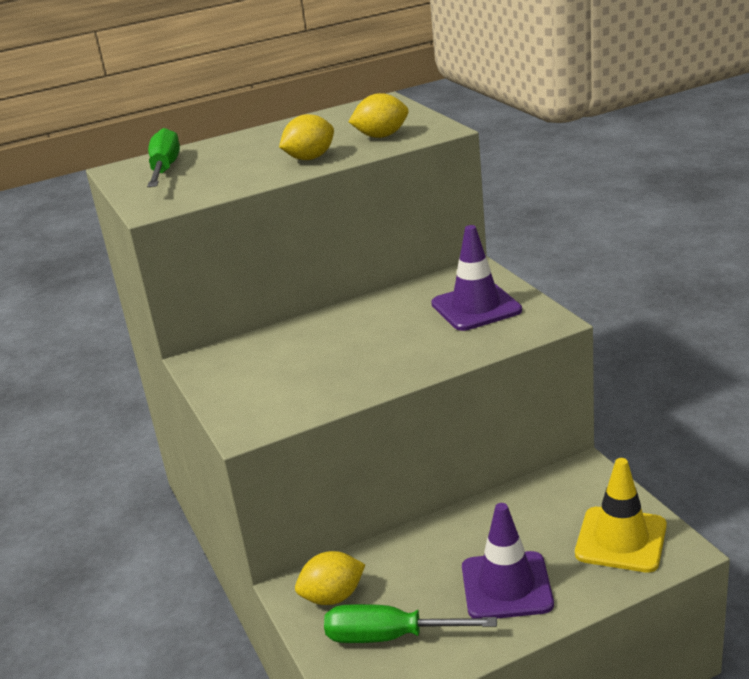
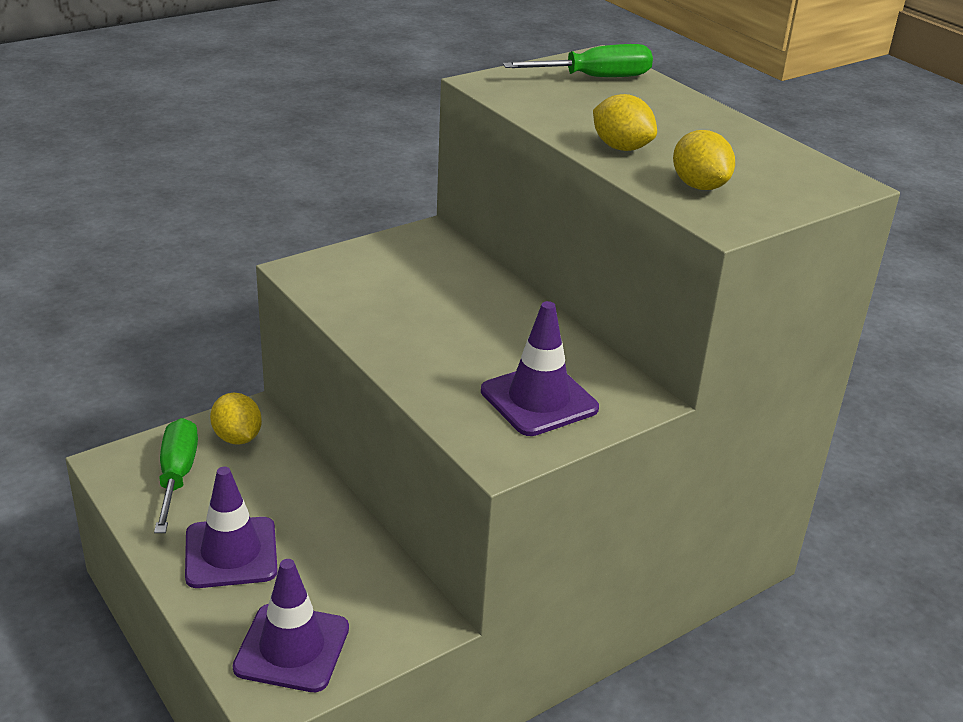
camera: 75 degrees right, 5 degrees up
yellow traffic cone [575,458,667,573] -> purple traffic cone [233,559,349,692]

